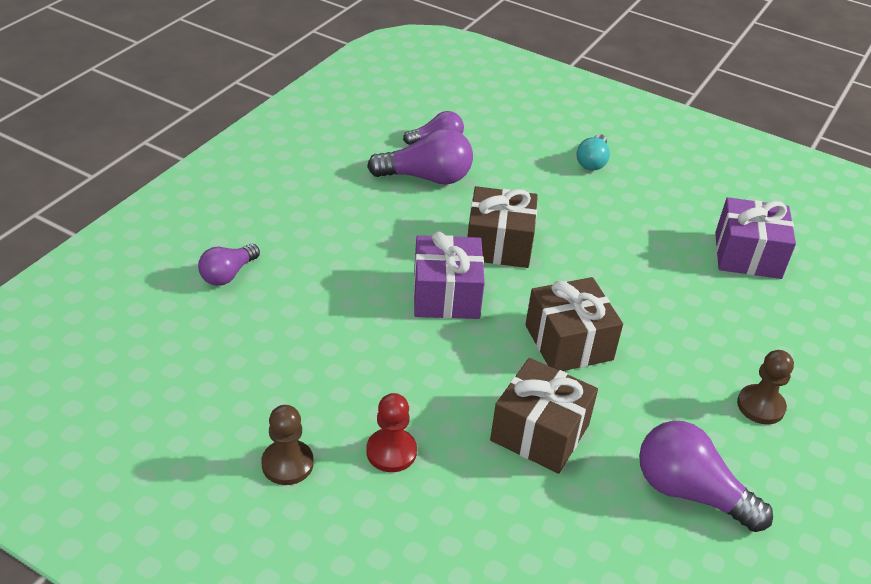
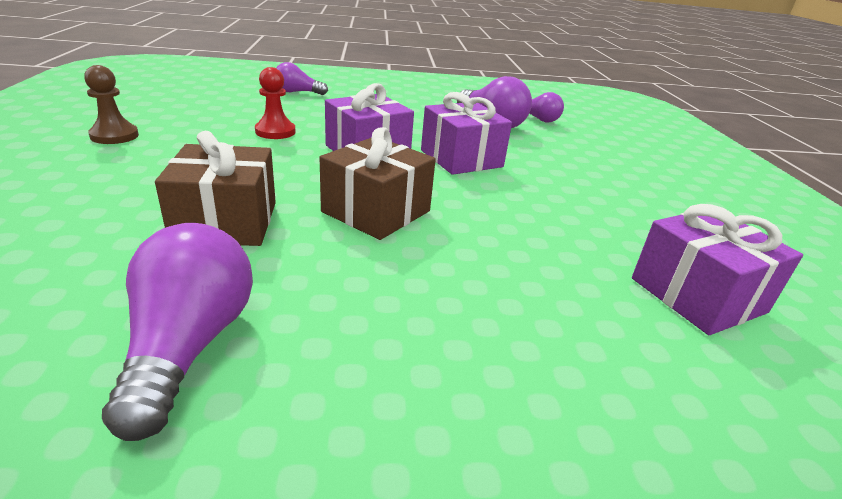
camera: 55 degrees right, 10 degrees down
red pawn [366,393,417,472] -> red pawn moved to [255,67,295,139]
brown gift [467,186,538,268] -> purple gift [421,92,512,175]
turquoise light bulb [576,134,610,170] -> none
brown pawn [737,350,794,425] -> none

